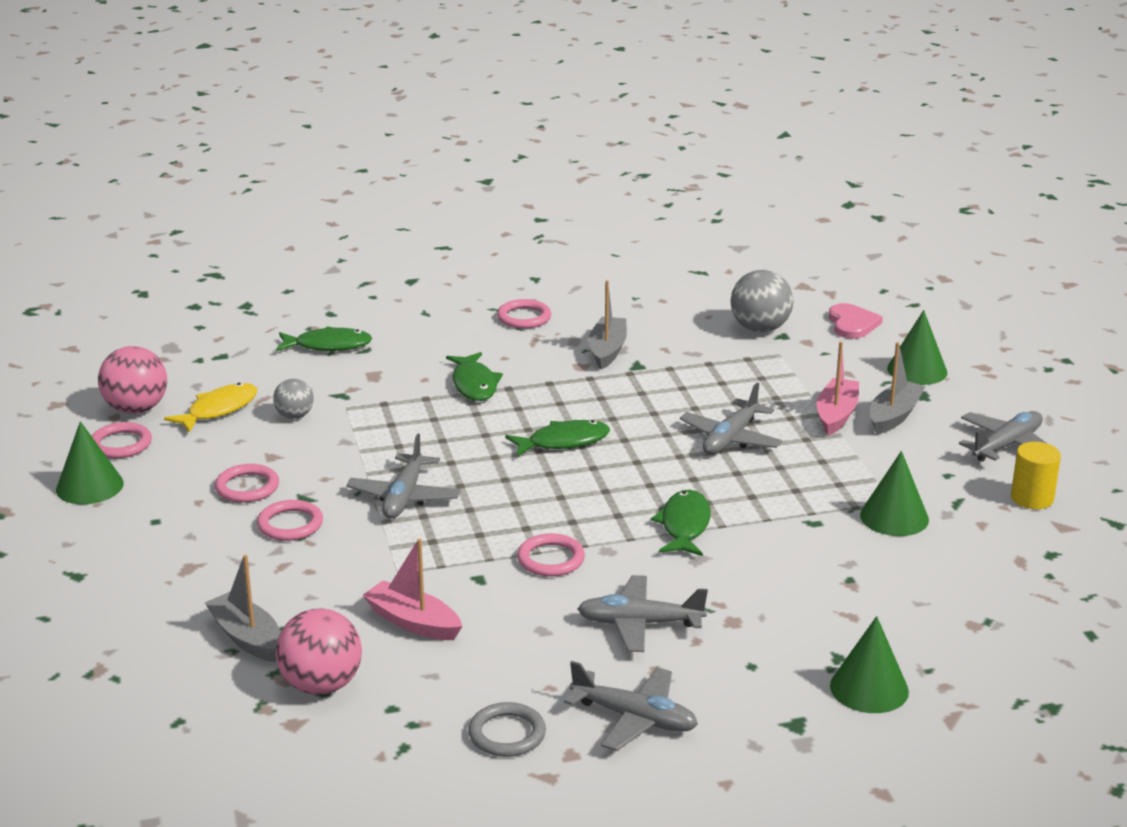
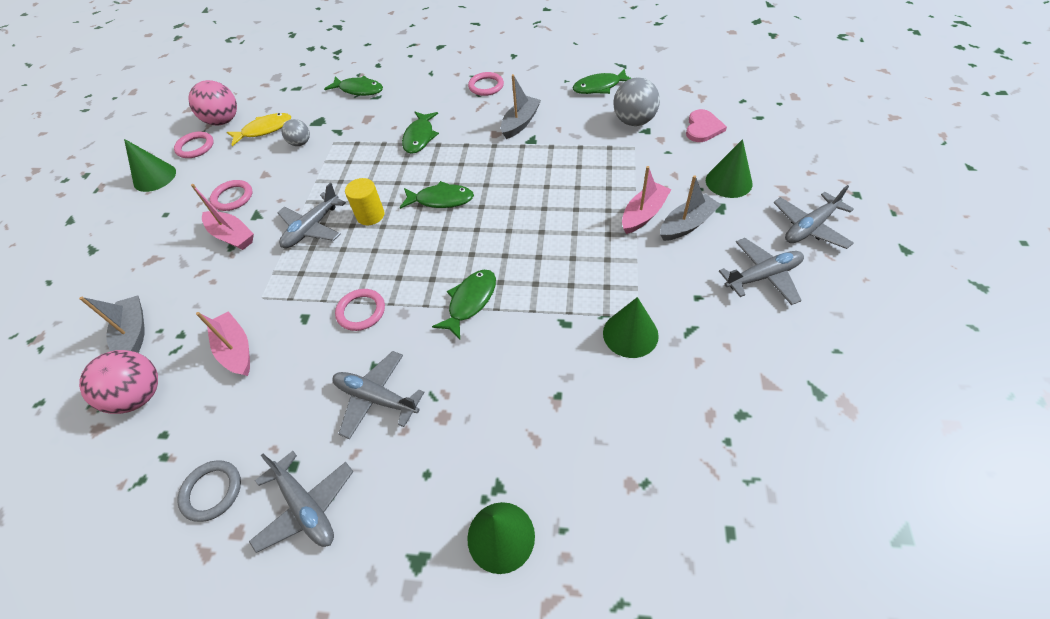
camera: 25 degrees right, 25 degrees up
pink ring [257,500,323,541] -> pink boat [191,184,254,250]
grey plane [680,383,782,454] -> grey plane moved to [774,185,854,249]
yellow cylinder [1011,442,1061,509] -> yellow cylinder moved to [345,178,384,225]
none -> green fish [573,69,632,94]

